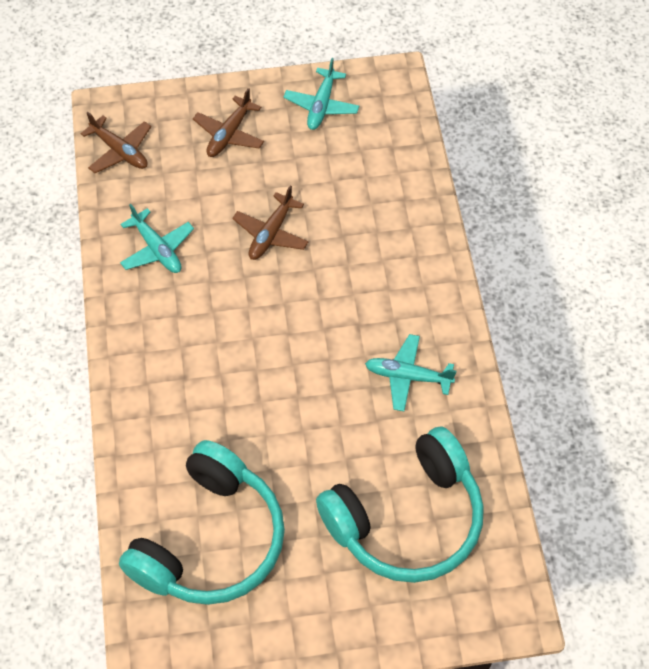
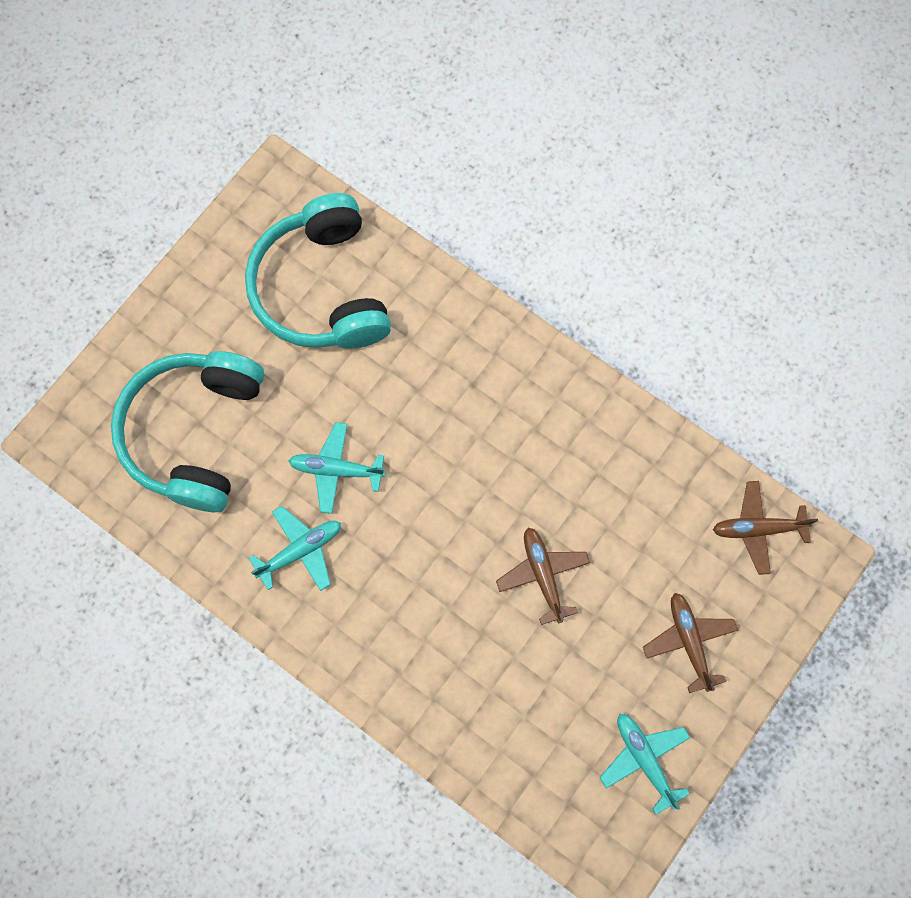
camera: 135 degrees right, 15 degrees up
turquoise plane [120,204,194,273] -> turquoise plane moved to [289,422,386,514]

